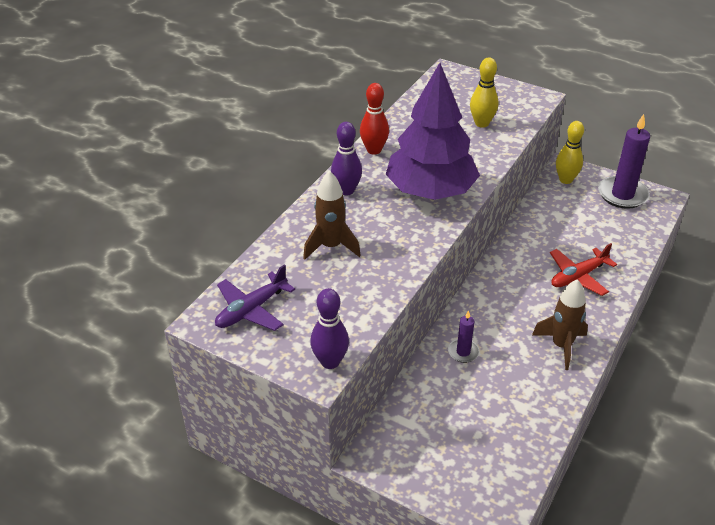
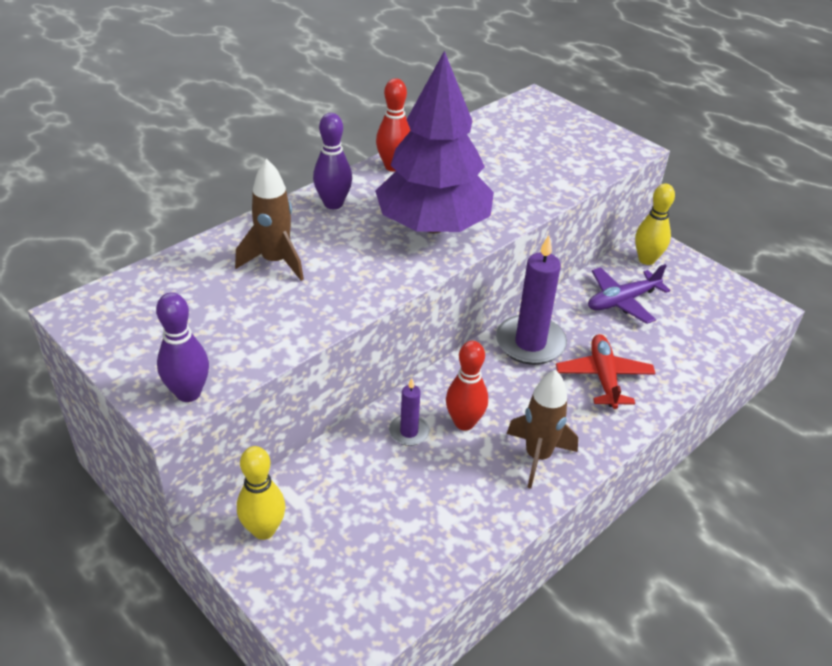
camera: 15 degrees right, 0 degrees up
purple plane [215,264,295,331] -> purple plane moved to [588,264,670,324]
yellow bowling pin [470,57,499,128] -> yellow bowling pin moved to [237,446,286,540]
red plane [550,243,617,296] -> red plane turned 105 degrees clockwise [556,334,656,409]
purple candle [598,114,650,209] -> purple candle moved to [496,235,567,365]
none -> red bowling pin [446,341,488,430]

